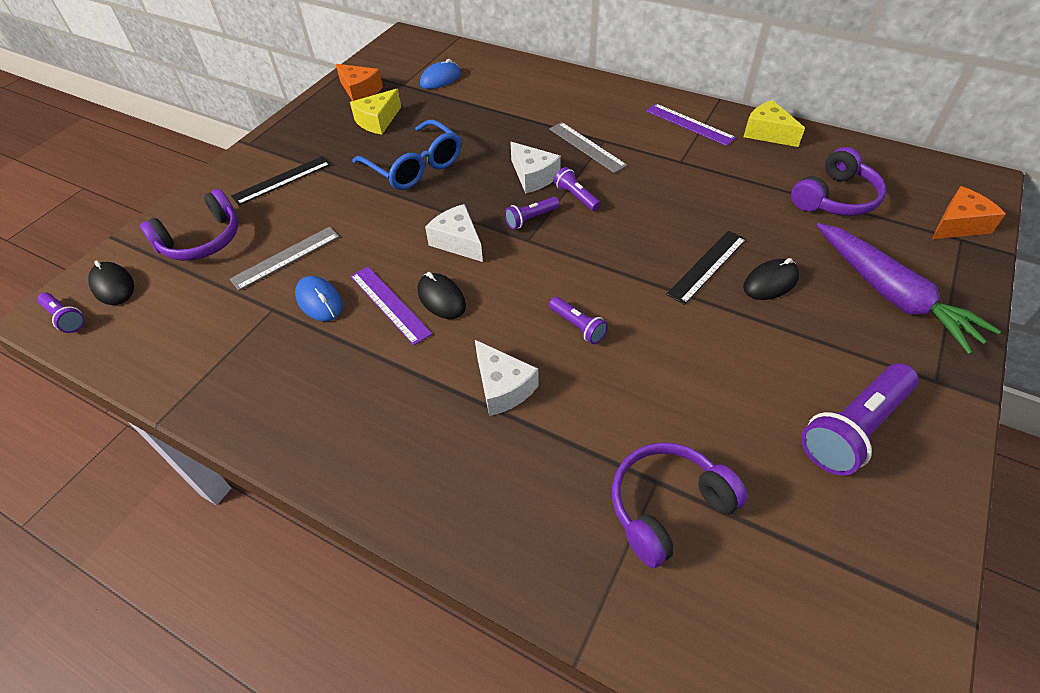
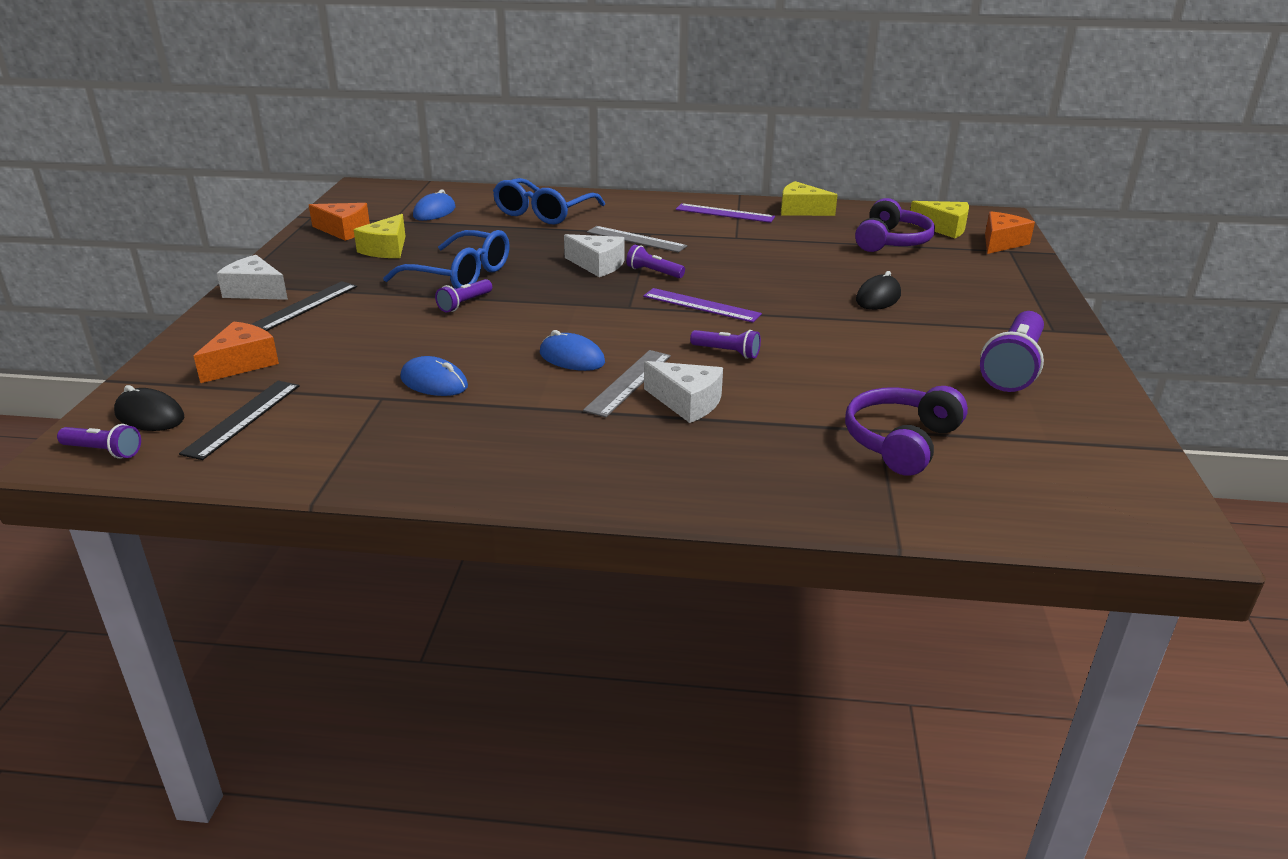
camera: 25 degrees left, 20 degrees down
purple headphones [140,189,238,261] -> orange cheese [194,321,279,383]
grey ruler [230,226,340,291] -> grey ruler moved to [583,350,671,417]
purple ruler [350,267,432,345] -> purple ruler moved to [643,288,762,323]
black mouse [418,272,466,319] -> blue mouse [540,330,605,371]
white cheese [425,204,483,262] -> white cheese moved to [217,255,288,300]
purple flashlight [505,197,560,229] -> purple flashlight moved to [435,279,492,313]
black ruler [666,231,746,305] -> black ruler moved to [179,381,300,460]
purple carrot [816,223,1001,354] -> none
none -> blue glasses [493,178,605,225]
none -> yellow cheese [910,201,969,238]

